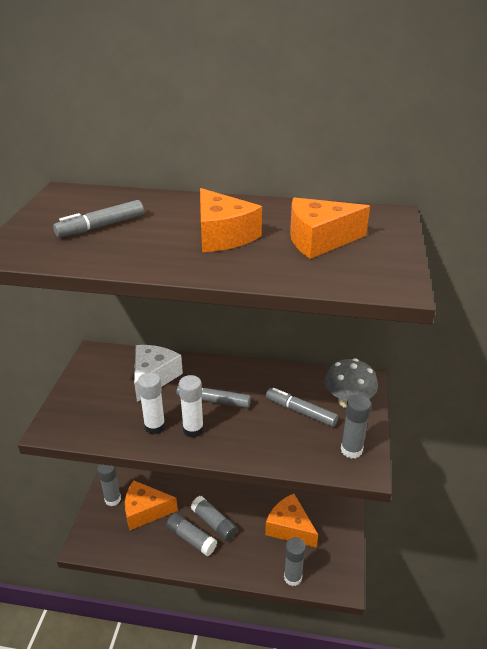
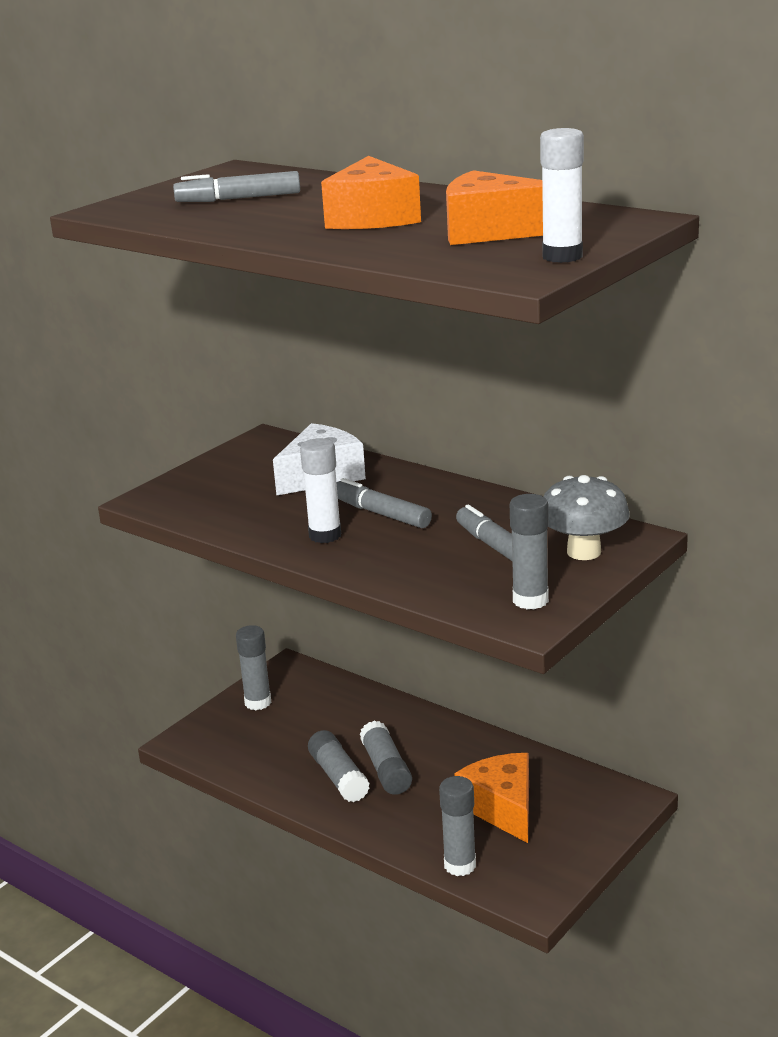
camera: 30 degrees right, 10 degrees down
orange cheese [125,480,178,530] -> none
white glue stick [138,372,165,435] -> white glue stick moved to [540,128,584,263]

